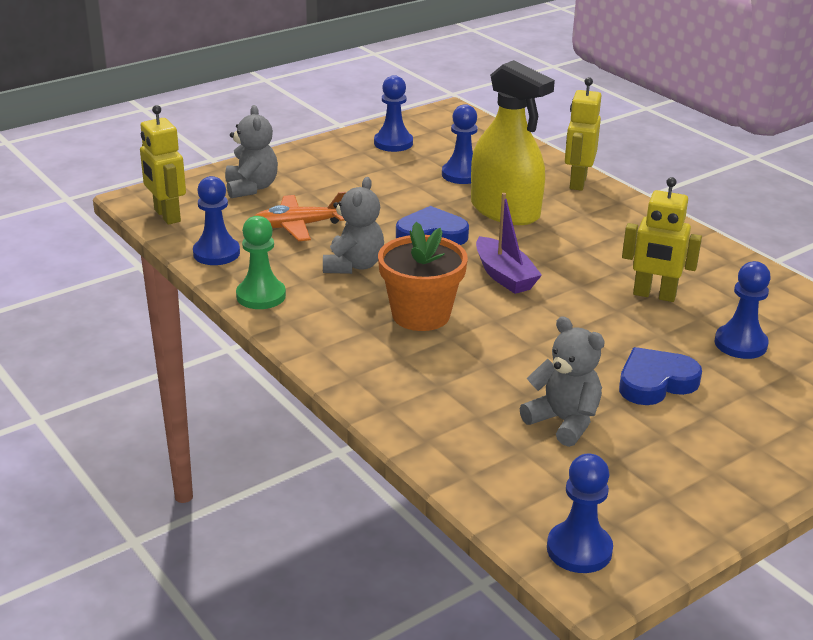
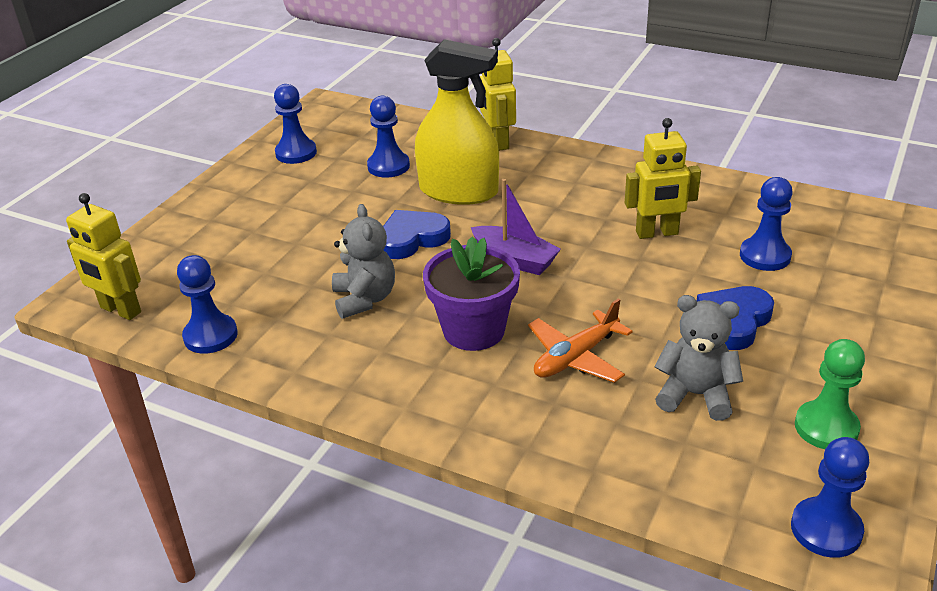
camera: 25 degrees left, 5 degrees up
grey teddy bear [225,105,278,198] -> none
green pawn [236,216,286,309] -> green pawn moved to [795,339,865,449]
orange plane [255,192,346,241] -> orange plane moved to [528,299,633,383]
orange flower pot [378,222,468,331] -> purple flower pot [423,236,520,351]

